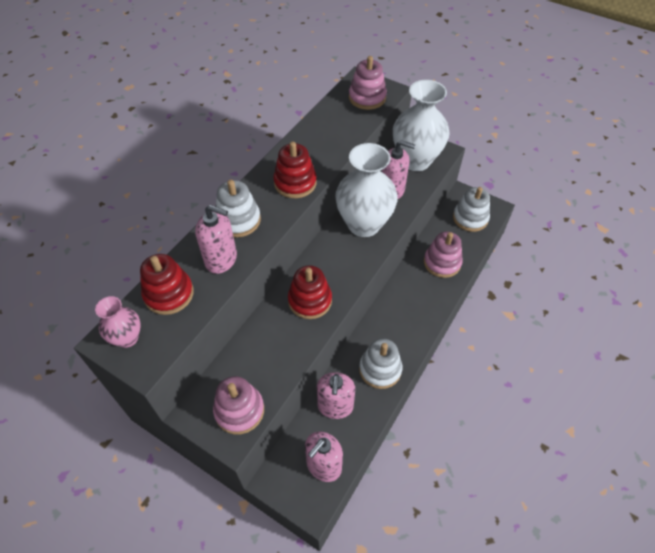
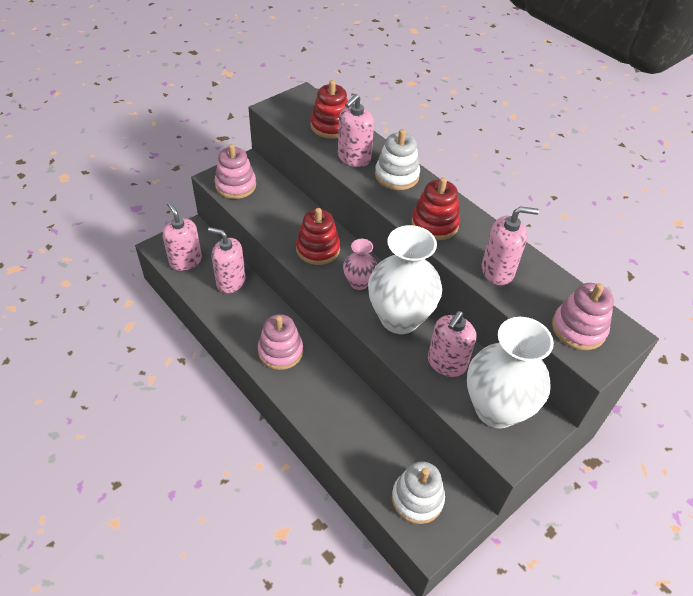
camera: 105 degrees right, 5 degrees down
pink vase [95,296,141,348] -> pink vase moved to [343,239,377,290]
white stacking toy [359,339,402,389] -> none
pink stacking toy [424,231,463,278] -> pink stacking toy moved to [258,314,303,370]
none -> pink soap dispenser [481,206,539,286]

